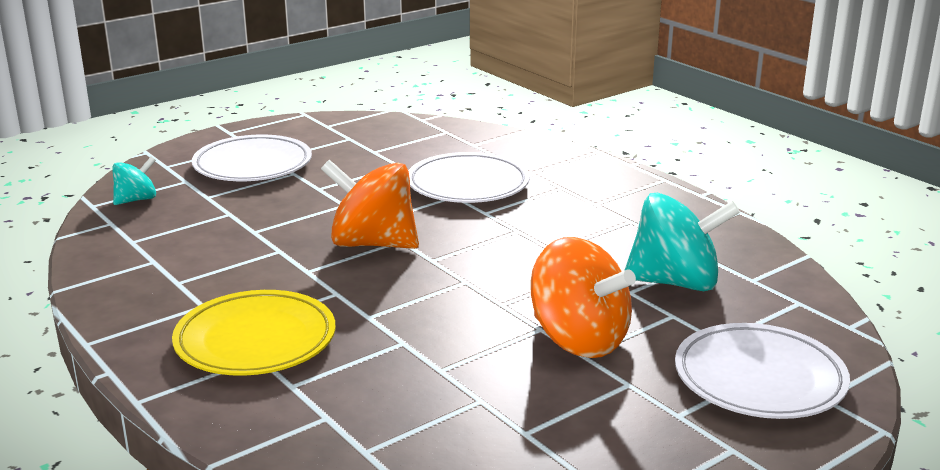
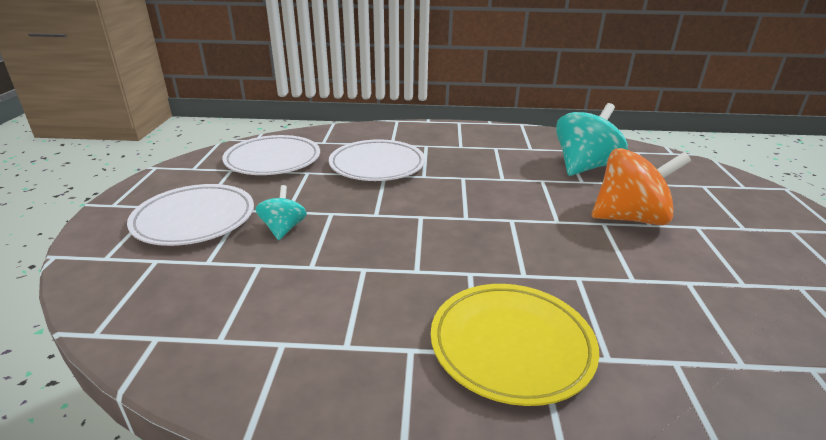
camera: 50 degrees left, 5 degrees up
turquoise spinning top [112,157,156,205] -> turquoise spinning top moved to [256,185,307,240]
orange spinning top [321,159,419,249] -> none
white plate [675,323,850,419] -> white plate moved to [222,135,320,175]

